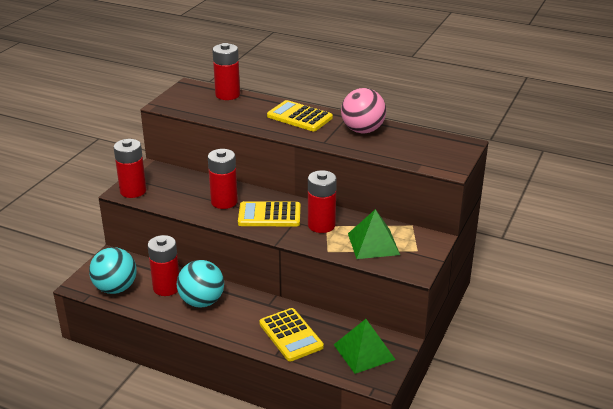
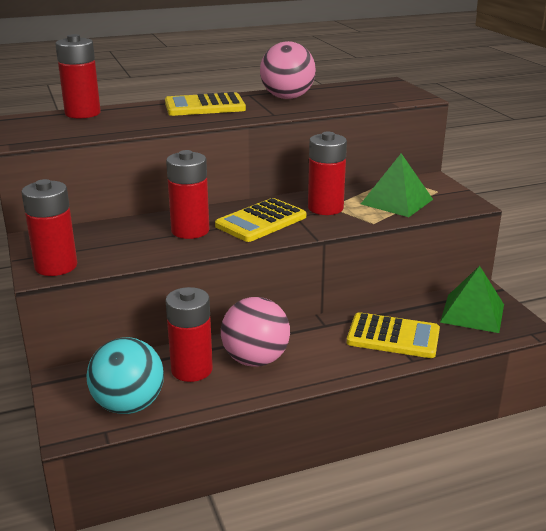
camera: 45 degrees left, 5 degrees down
turquoise ball [177,260,224,307] -> pink ball [221,297,290,367]

